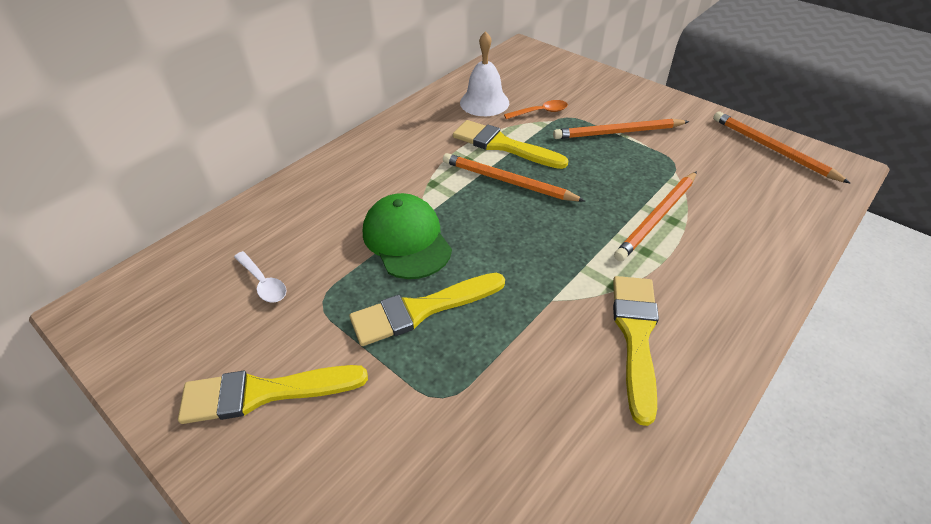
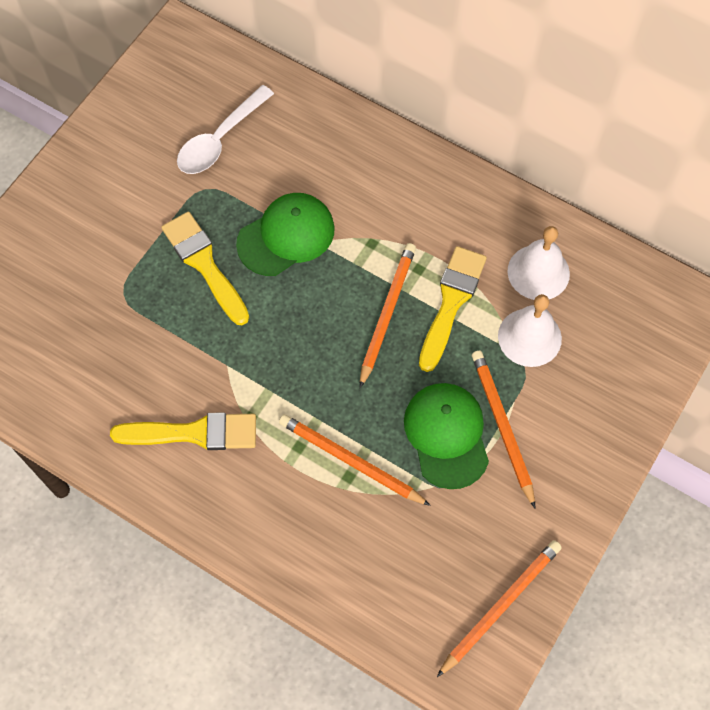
camera: 80 degrees right, 20 degrees up
yellow brush [178,365,368,424] -> none
white spoon [234,251,287,303] -> white spoon [177,85,274,174], size x1.70
orange spoon [504,100,568,119] -> white bell [498,294,562,367]
none -> green cap [404,383,489,489]

